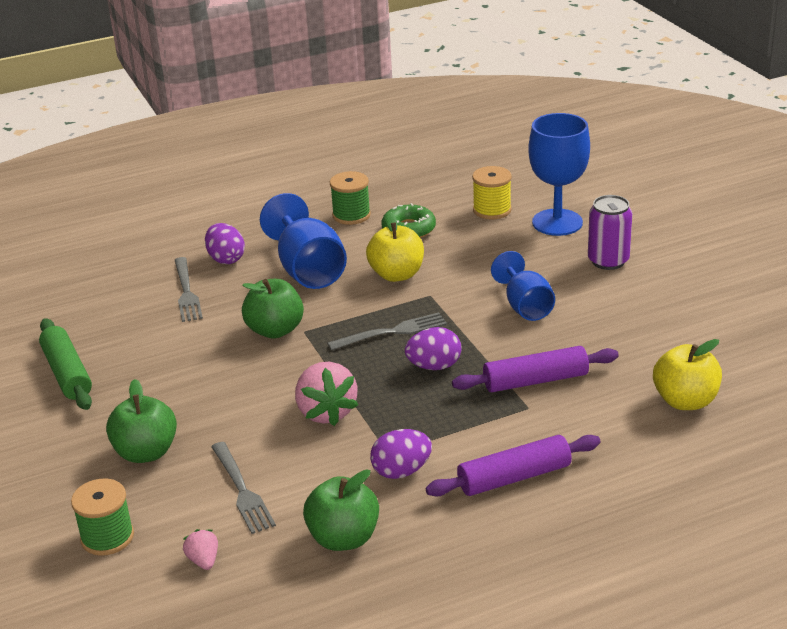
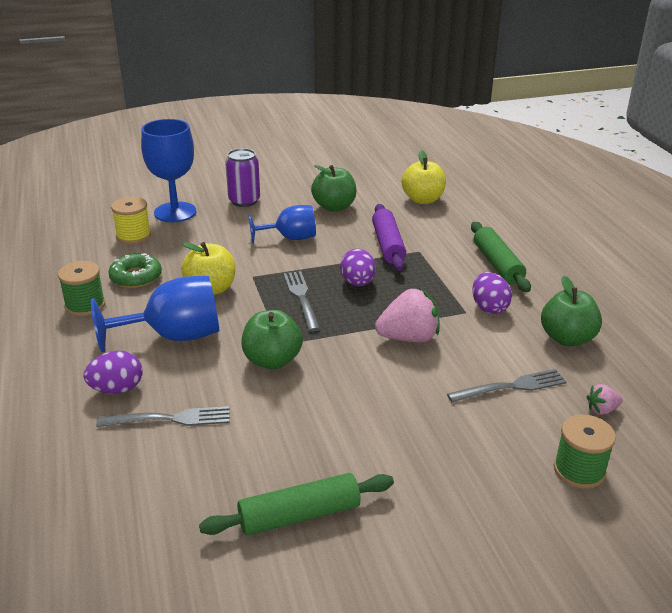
camera: 85 degrees left, 0 degrees up
green apple [106,379,177,463] -> green apple moved to [311,165,356,212]
purple rolling pin [426,435,600,496] -> green rolling pin [471,222,531,292]

